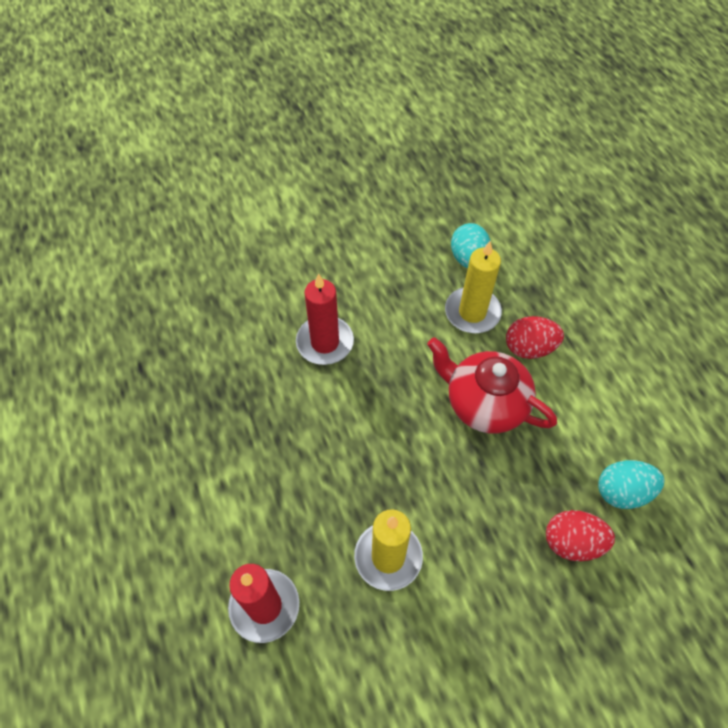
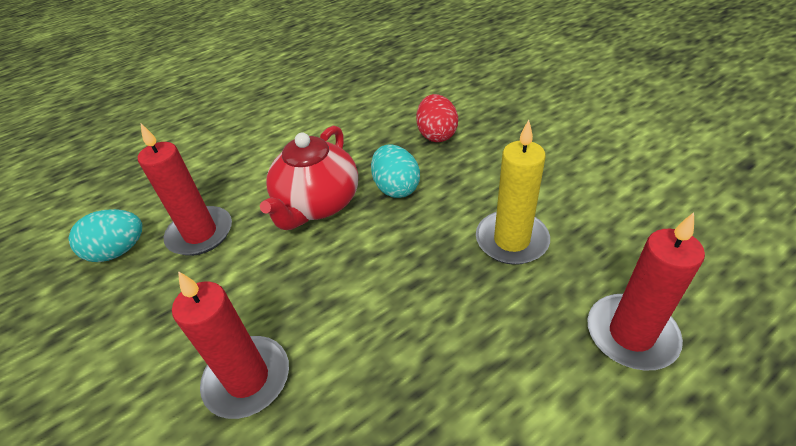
camera: 100 degrees left, 15 degrees down
yellow candle [445,241,502,333] -> red candle [138,123,232,256]
red egg [506,316,564,359] -> none
turquoise egg [598,460,664,509] -> turquoise egg moved to [371,144,420,198]

